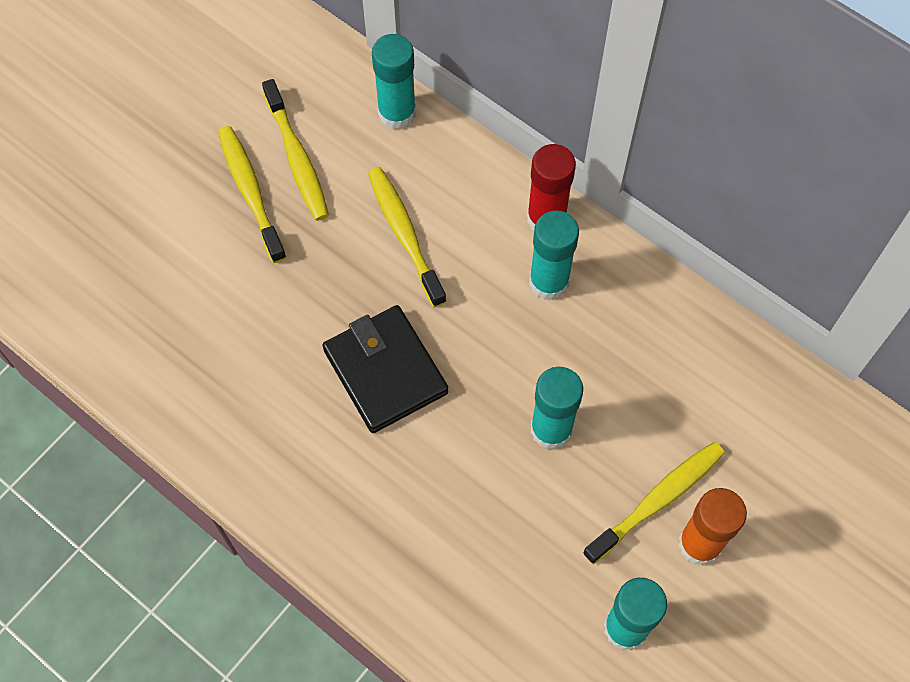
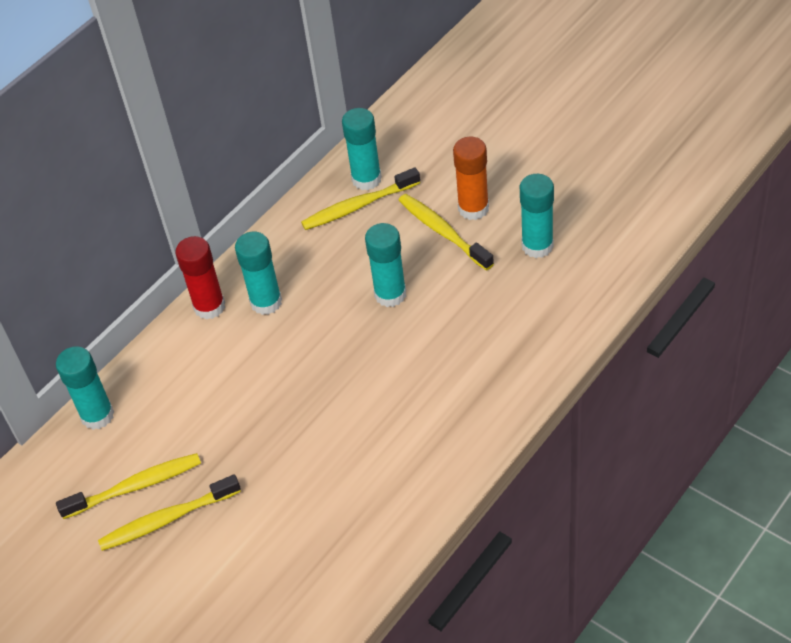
camera: 85 degrees left, 15 degrees down
black wallet [323,305,448,433] -> none
yellow toothbrush [368,167,447,307] -> yellow toothbrush moved to [301,167,420,230]
none -> turquoise glue stick [342,108,382,190]

